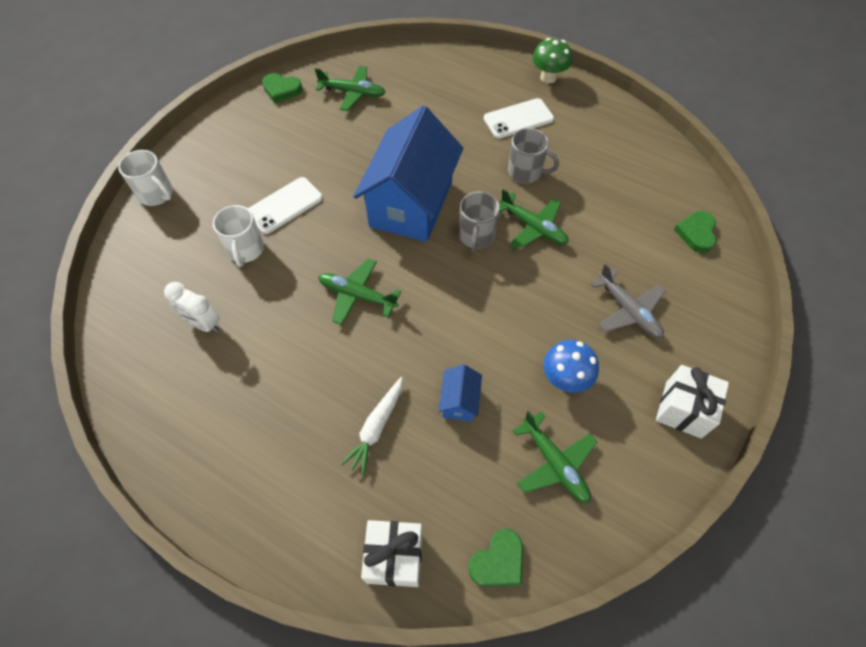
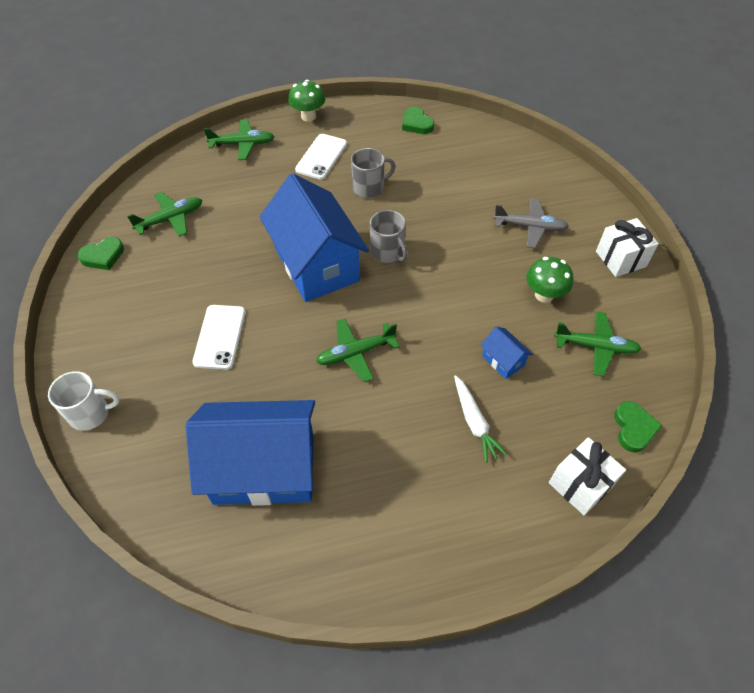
camera: 45 degrees left, 5 degrees down
white clock [164,282,220,333] -> blue house [186,400,315,506]
white mug [213,205,264,267] -> none
green plane [499,189,569,249] -> green plane moved to [204,119,275,160]
blue mushroom [543,340,599,393] -> green mushroom [526,257,573,303]
green heart [674,211,716,253] -> green heart moved to [402,107,434,134]

